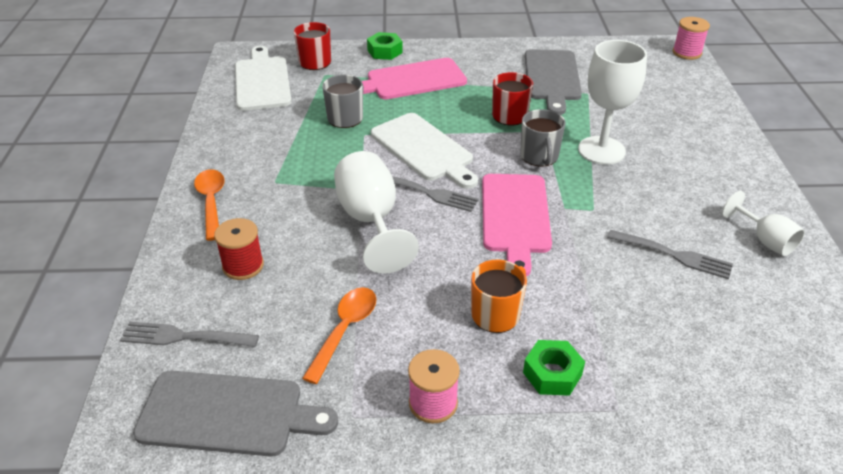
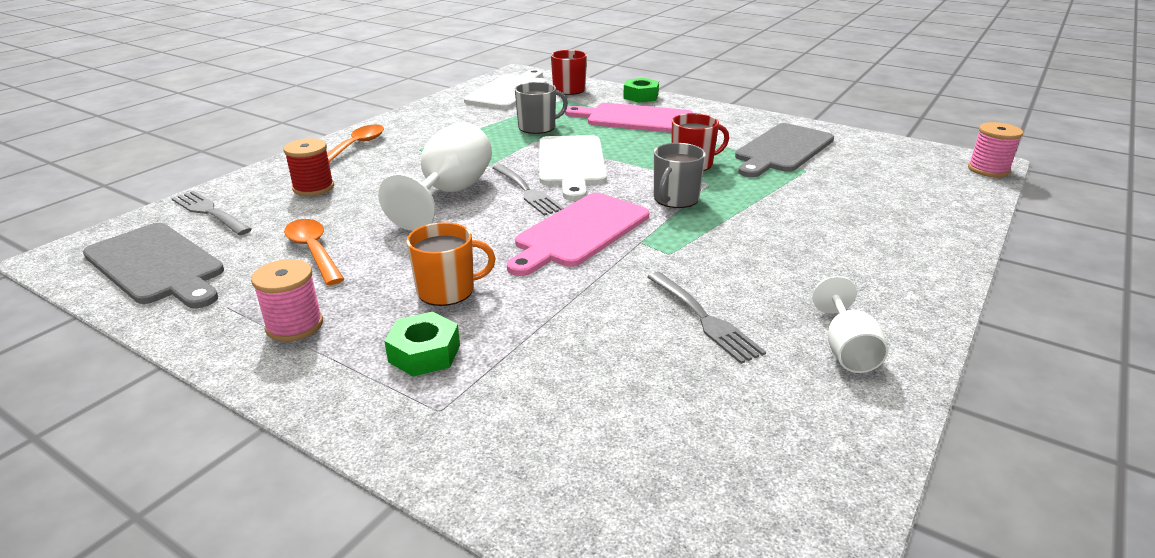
camera: 35 degrees right, 10 degrees down
orange spoon [302,287,376,384] -> orange spoon turned 90 degrees counterclockwise [284,219,344,285]
white goblet [578,40,647,165] -> none

